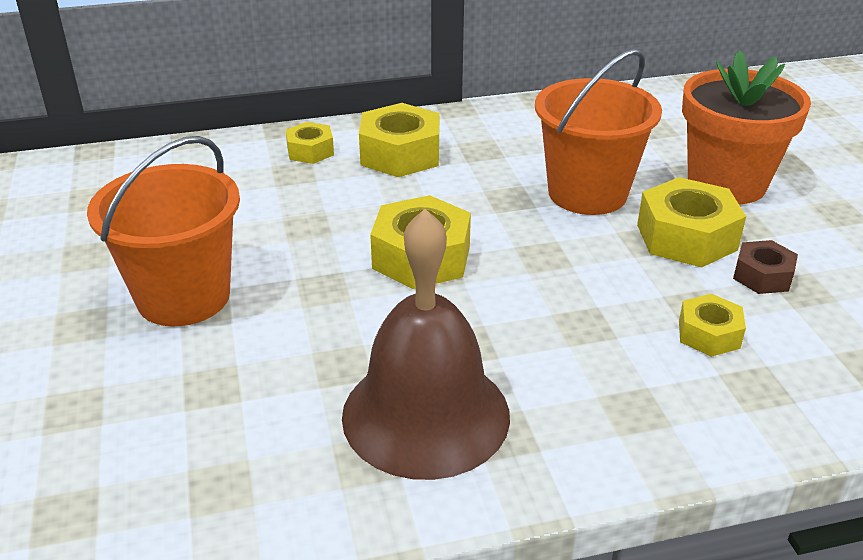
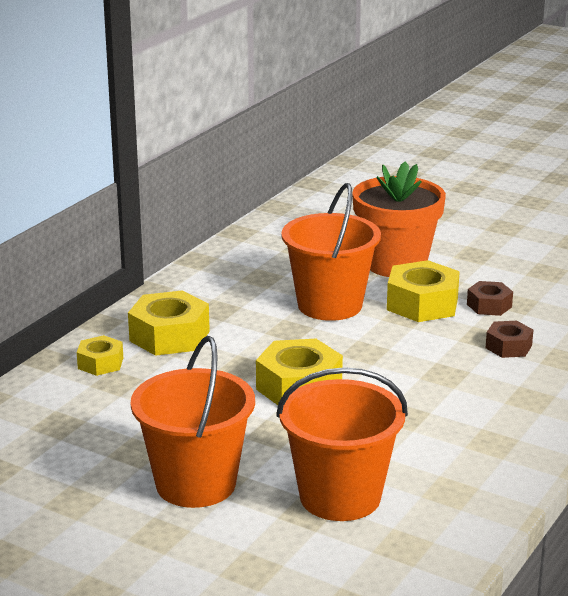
camera: 45 degrees left, 10 degrees down
brown bell [342,209,510,480] -> none
yellow nut [679,294,746,357] -> brown nut [486,321,533,358]
none -> orange bucket [276,367,408,521]

